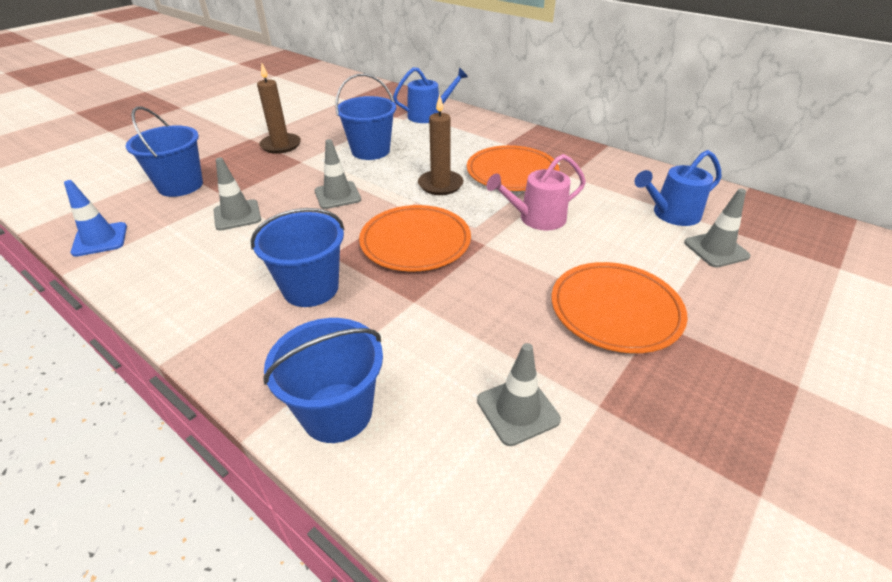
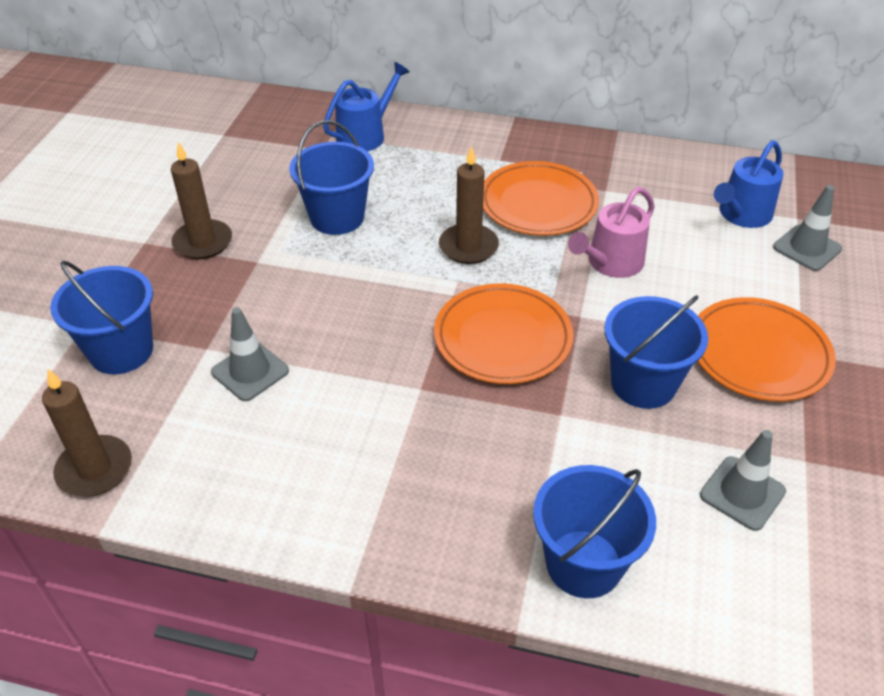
camera: 25 degrees left, 5 degrees up
blue traffic cone [64,180,127,257] -> brown candle [42,369,132,497]
blue bucket [250,208,344,307] -> blue bucket moved to [604,295,708,409]
grey traffic cone [315,139,361,209] -> none

